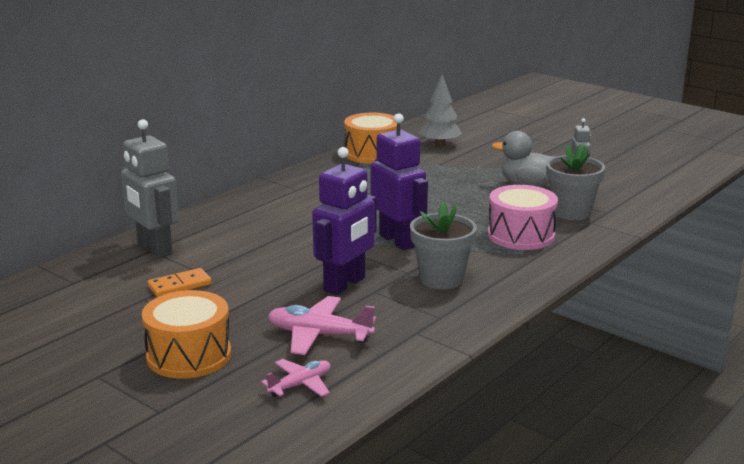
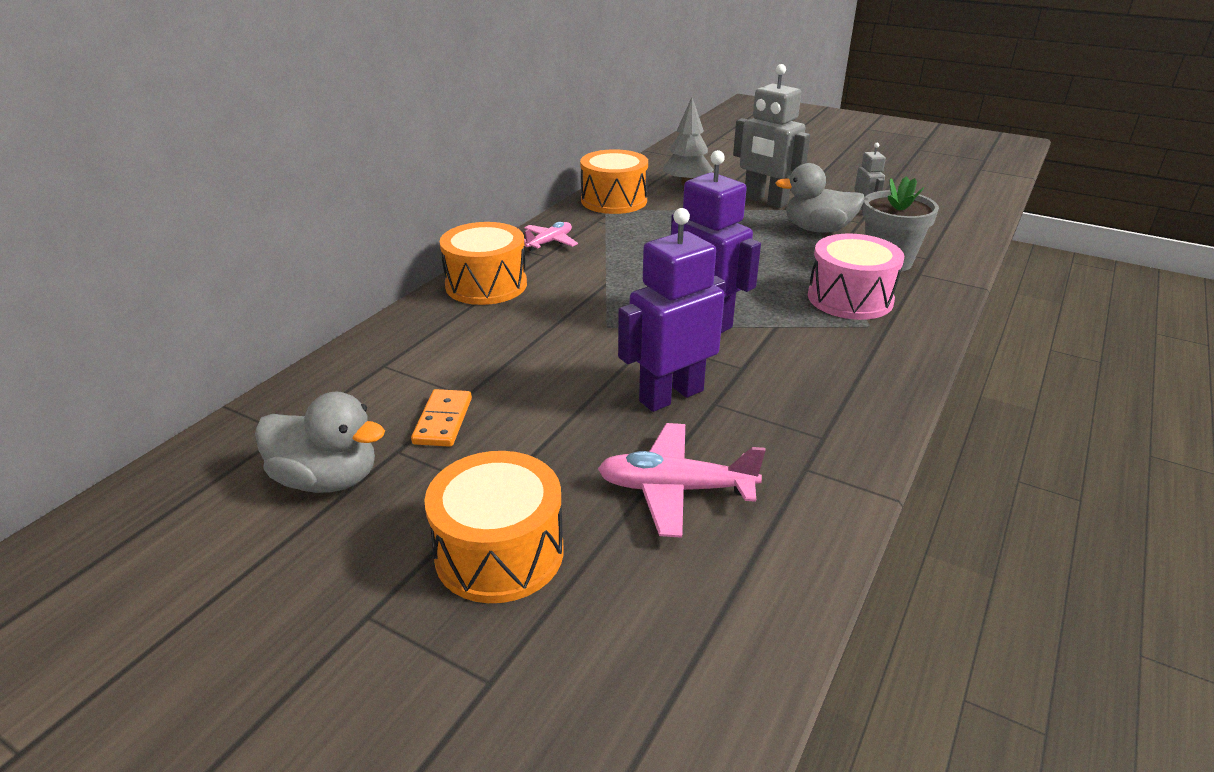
camera: 10 degrees left, 10 degrees up
grey robot [121,119,179,258] -> grey robot moved to [733,64,810,208]
orange domino [148,268,212,297] -> orange domino turned 45 degrees counterclockwise [411,389,472,447]
pink plane [261,359,330,397] -> pink plane moved to [524,222,578,252]
purple robot [312,147,377,295] -> purple robot turned 150 degrees counterclockwise [618,208,726,412]
grey flower pot [410,201,477,289] -> none
none -> grey duck [255,392,385,493]
none -> orange drum [440,222,527,305]

